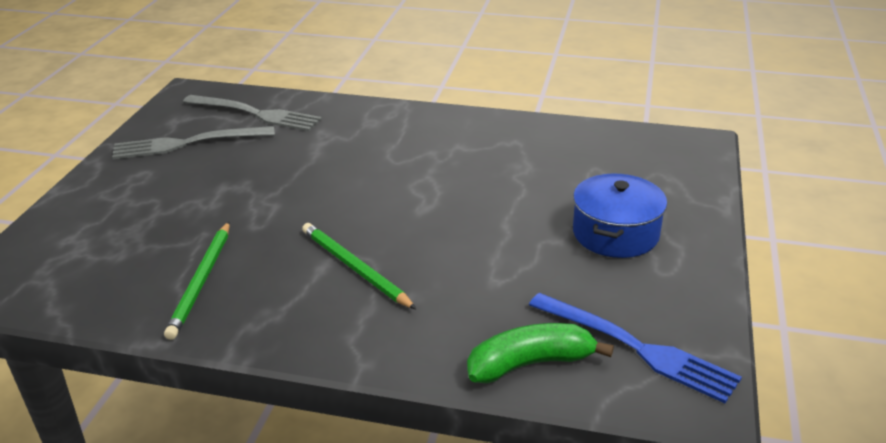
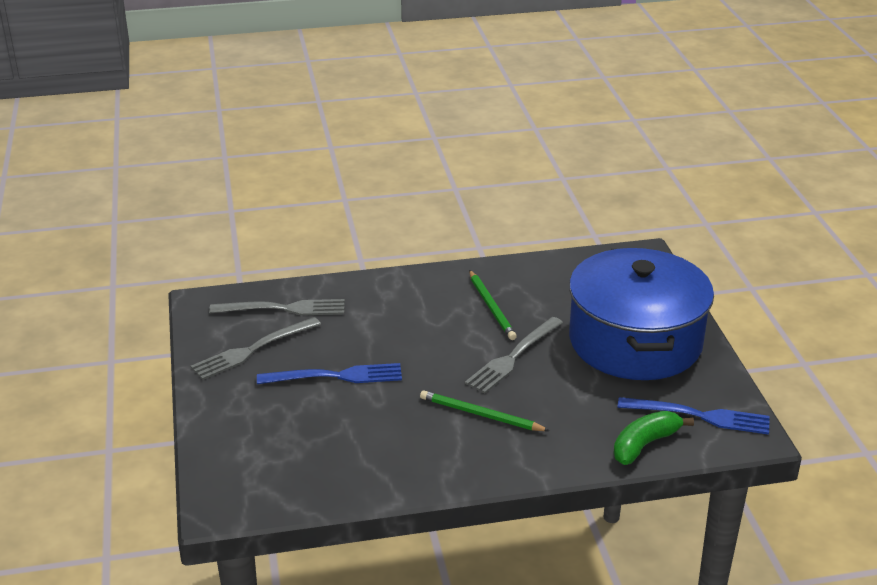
camera: 25 degrees left, 0 degrees up
green pencil [164,222,230,340] -> green pencil moved to [469,270,517,340]
blue pot [573,174,667,258] -> blue pot [569,248,714,380], size x2.09
none -> blue fork [257,363,402,384]
none -> grey fork [465,317,563,394]

